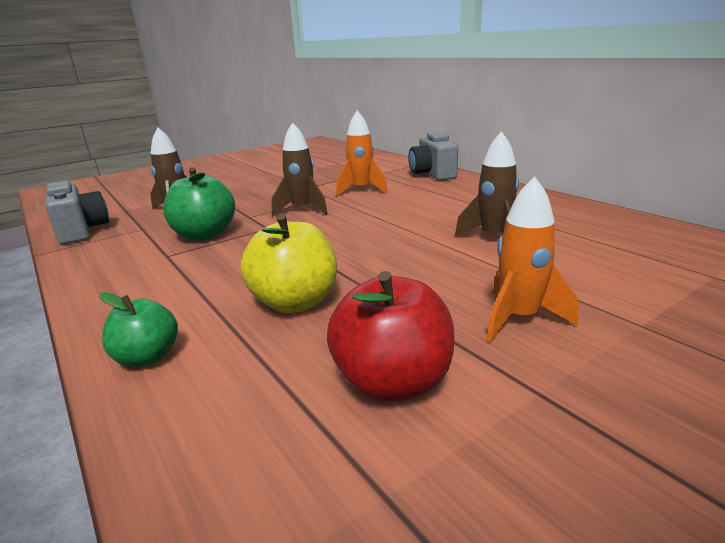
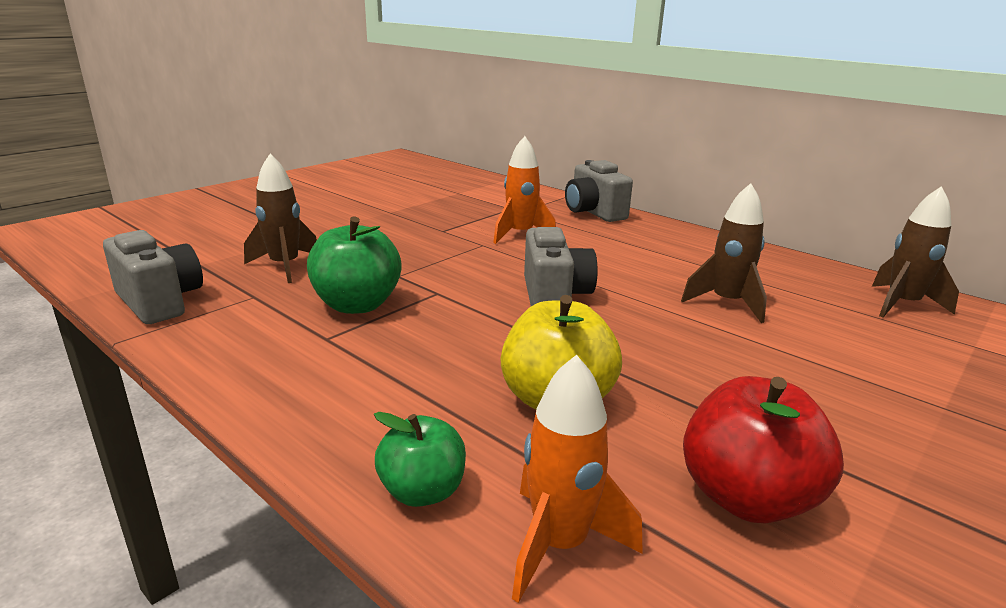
camera: 15 degrees left, 0 degrees up
brown rocket [272,123,328,216] -> brown rocket moved to [872,186,959,317]
orange rocket [487,176,578,342] -> orange rocket moved to [512,355,643,603]
none -> grey camera [524,227,598,306]

